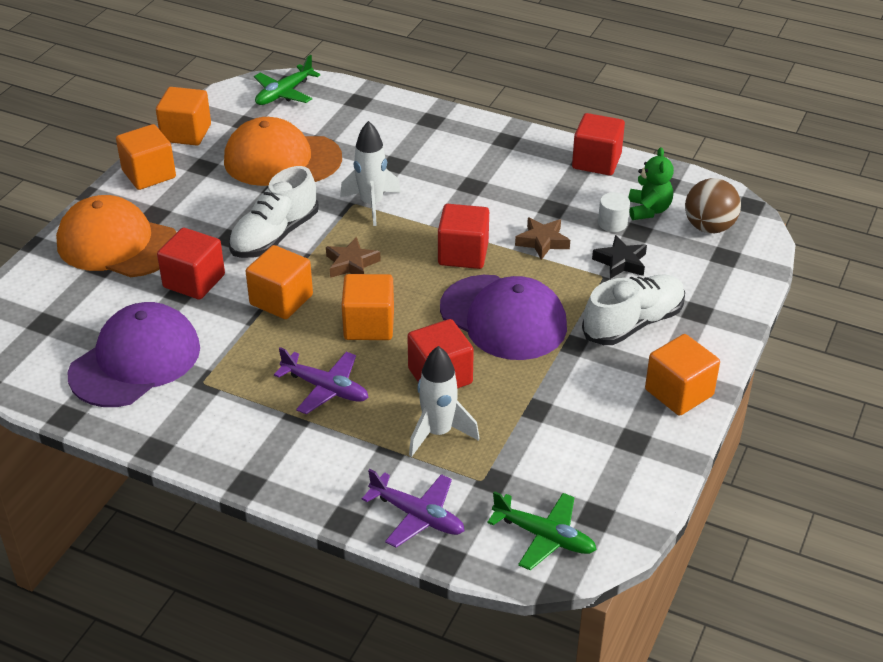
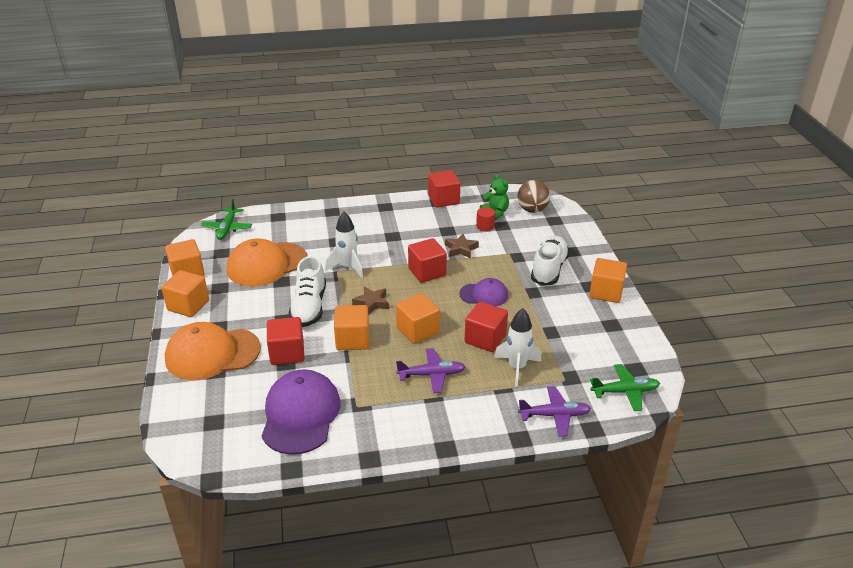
camera: 35 degrees left, 5 degrees down
purple cap [440,275,567,360] -> purple cap [459,278,508,306], size x0.57
black star [592,235,647,279] -> none
white cylinder [598,192,630,232] -> red cylinder [476,207,495,231]

